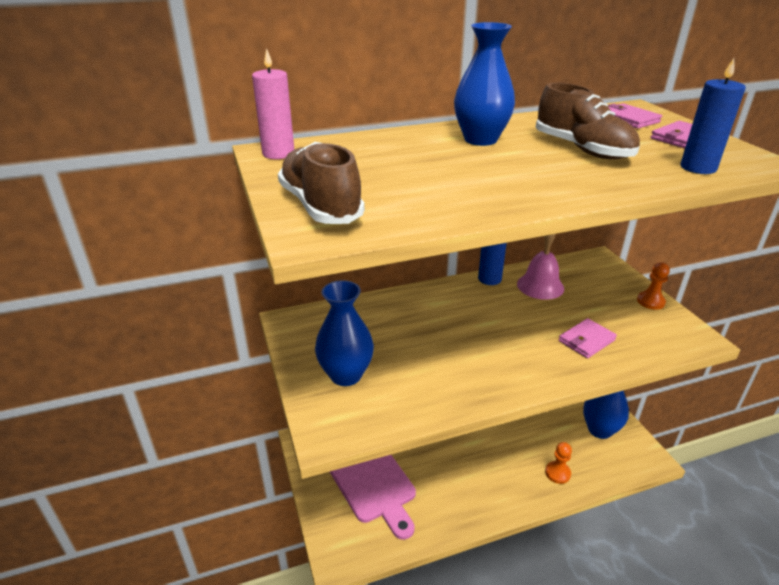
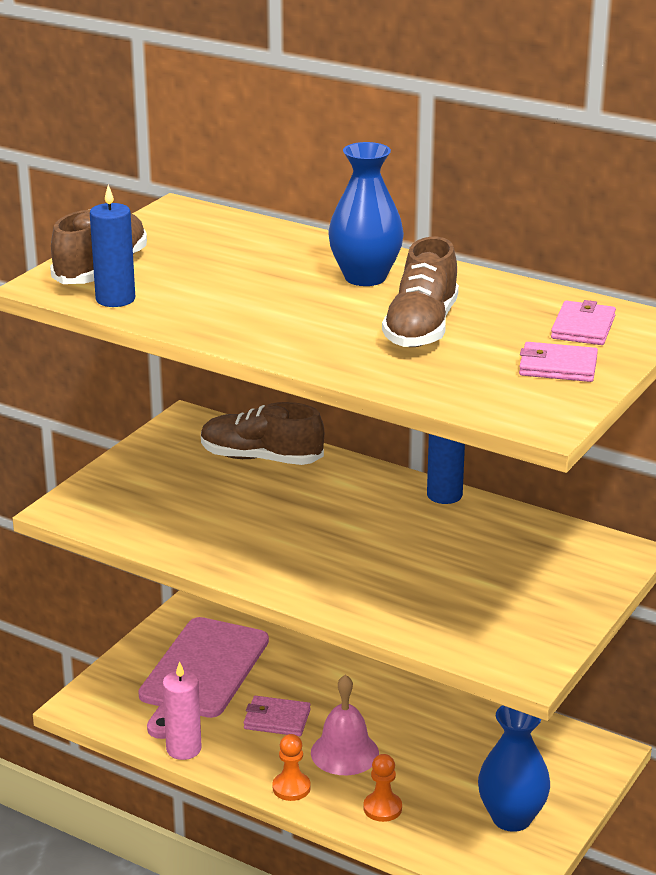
camera: 50 degrees right, 5 degrees down
pink candle [252,48,294,159] -> pink candle moved to [163,661,202,760]
blue vase [315,280,374,386] -> none
pink bell [517,234,564,300] -> pink bell moved to [311,674,379,775]
pink wallet [559,318,617,359] -> pink wallet moved to [244,696,311,736]
orange pawn [637,262,670,310] -> orange pawn moved to [272,734,311,801]
blue candle [681,58,746,174] -> blue candle moved to [90,185,135,307]
none -> brown shoe [201,402,324,465]

